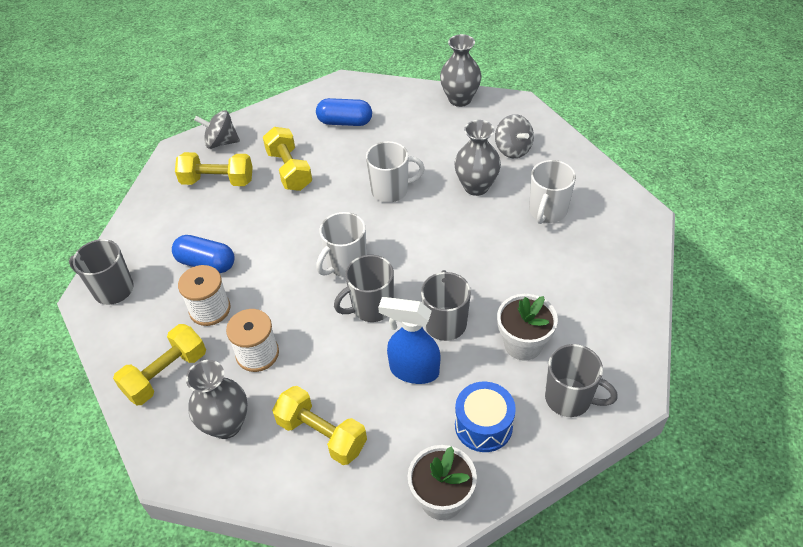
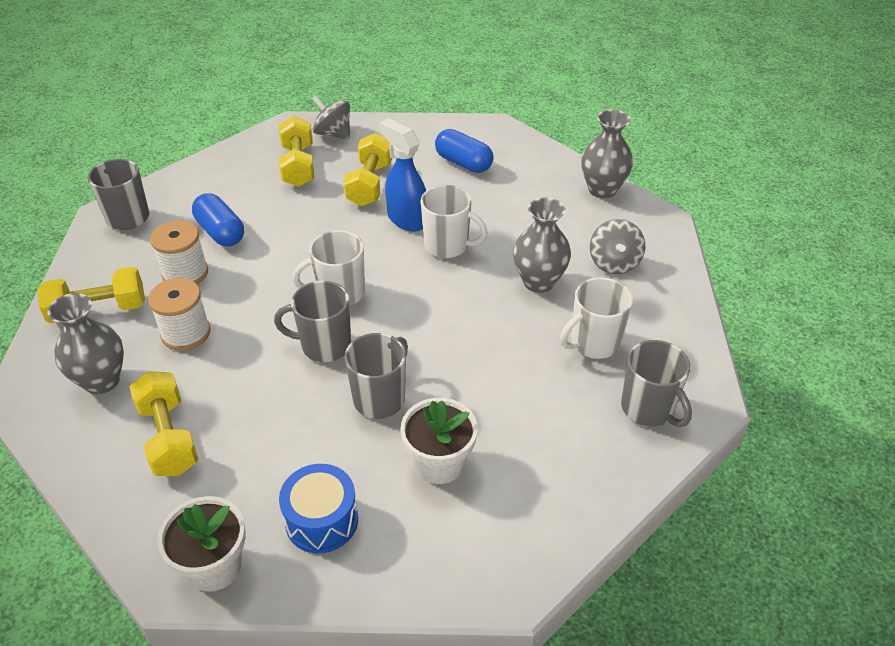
camera: 30 degrees right, 5 degrees down
yellow dumbbell [175,152,253,186] -> yellow dumbbell turned 45 degrees clockwise [279,116,314,187]
blue spray bottle [378,297,440,384] -> blue spray bottle moved to [379,118,426,232]
grey mug [545,344,618,417] -> grey mug moved to [621,340,692,427]

